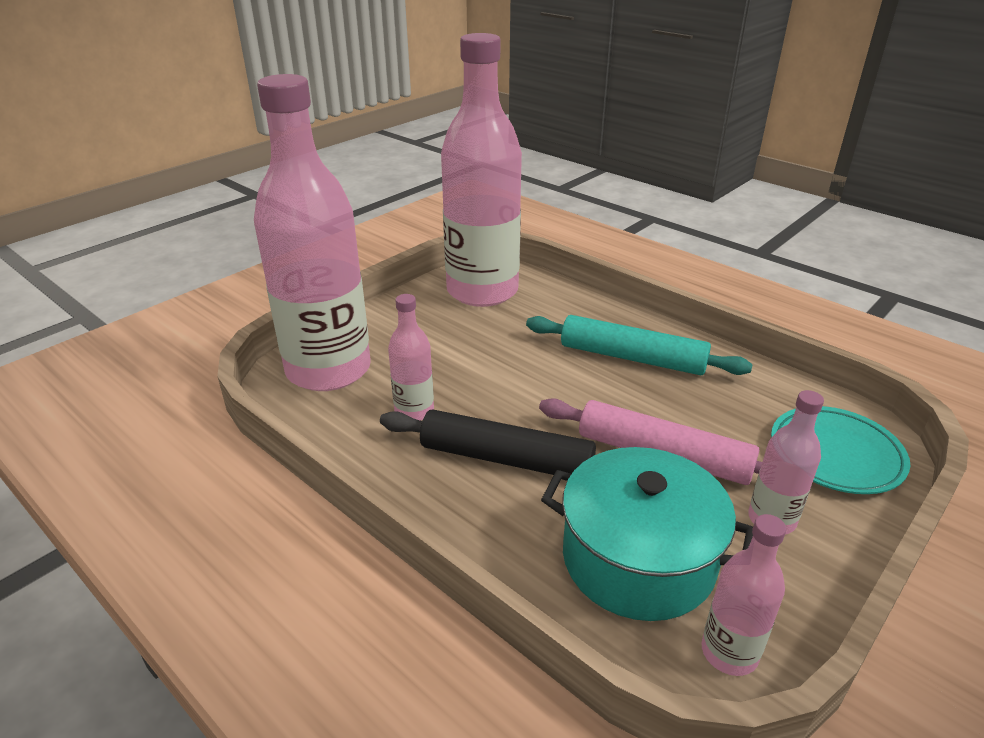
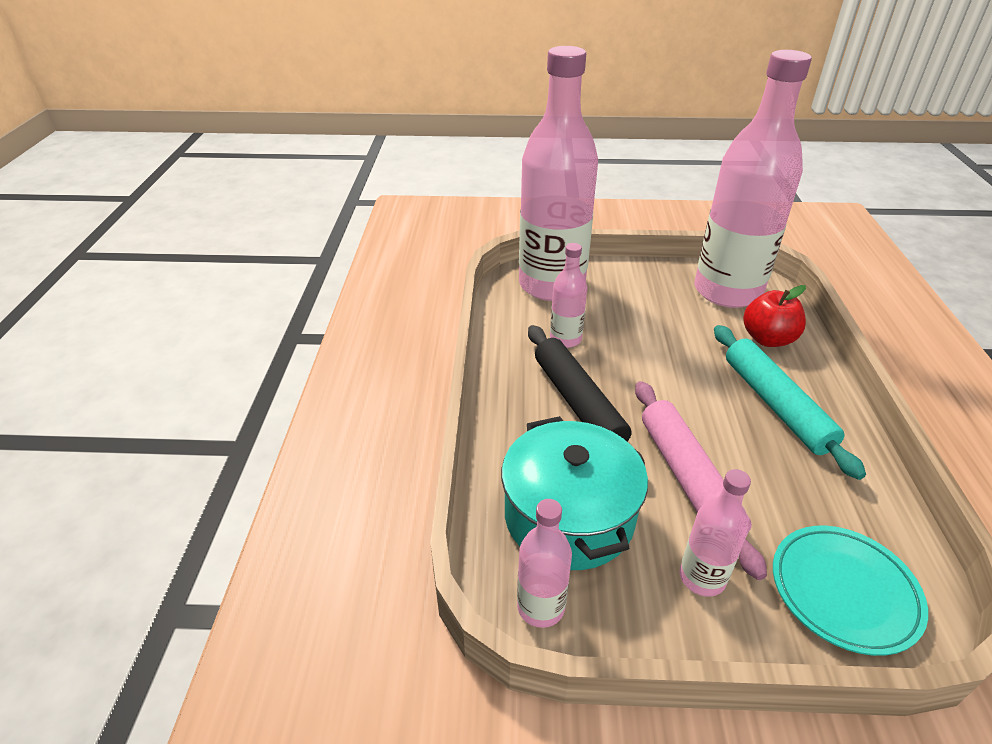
camera: 50 degrees right, 5 degrees up
none -> red apple [743,285,806,347]

